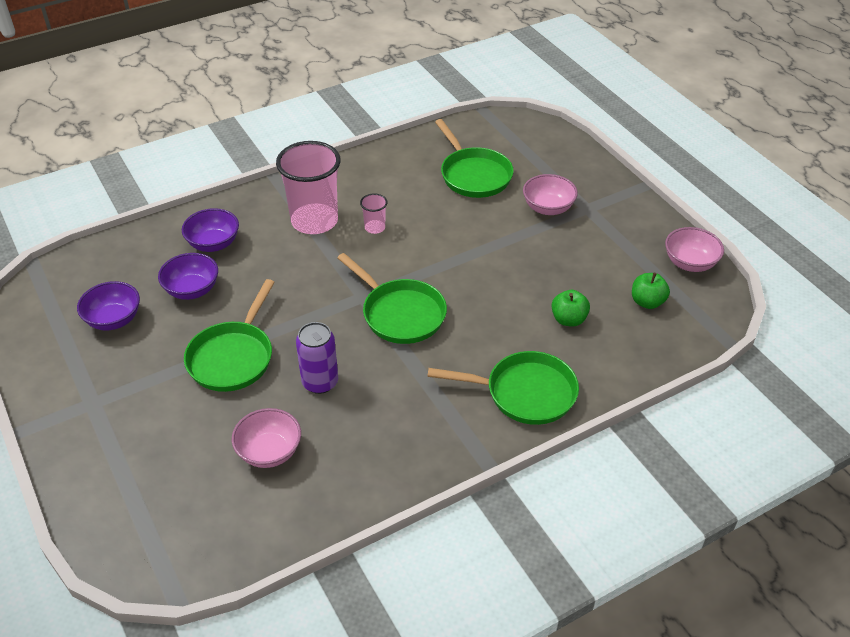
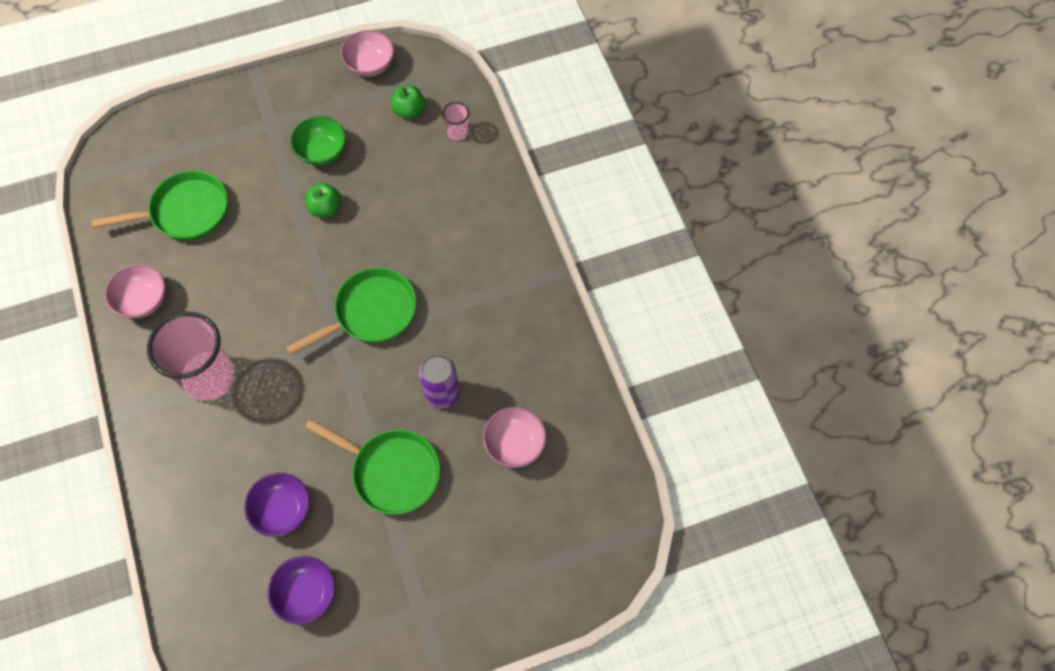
camera: 80 degrees left, 20 degrees up
purple bowl [182,208,239,252] -> none
pink cup [360,193,387,234] -> pink cup moved to [442,102,469,141]
green pan [427,351,579,425] -> none
pink bowl [523,174,578,215] -> pink bowl moved to [105,264,165,319]
green apple [552,290,590,327] -> green apple moved to [305,183,341,217]
none -> green bowl [290,116,346,166]

